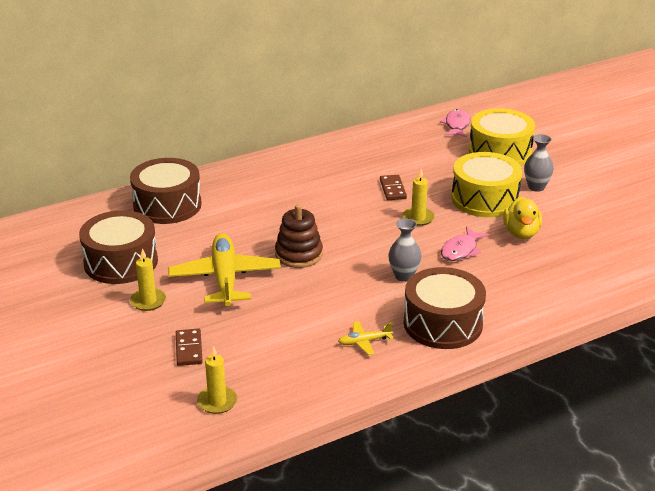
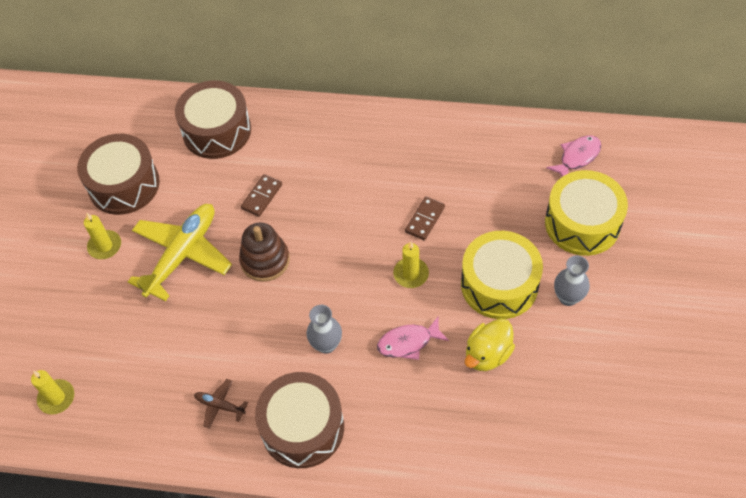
camera: 40 degrees right, 25 degrees up
brown domino [176,329,203,366] -> brown domino moved to [241,174,282,217]
yellow plane [338,321,394,355] -> brown plane [194,379,248,429]

